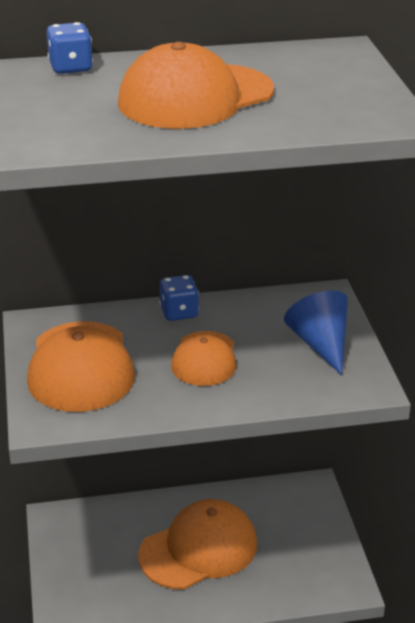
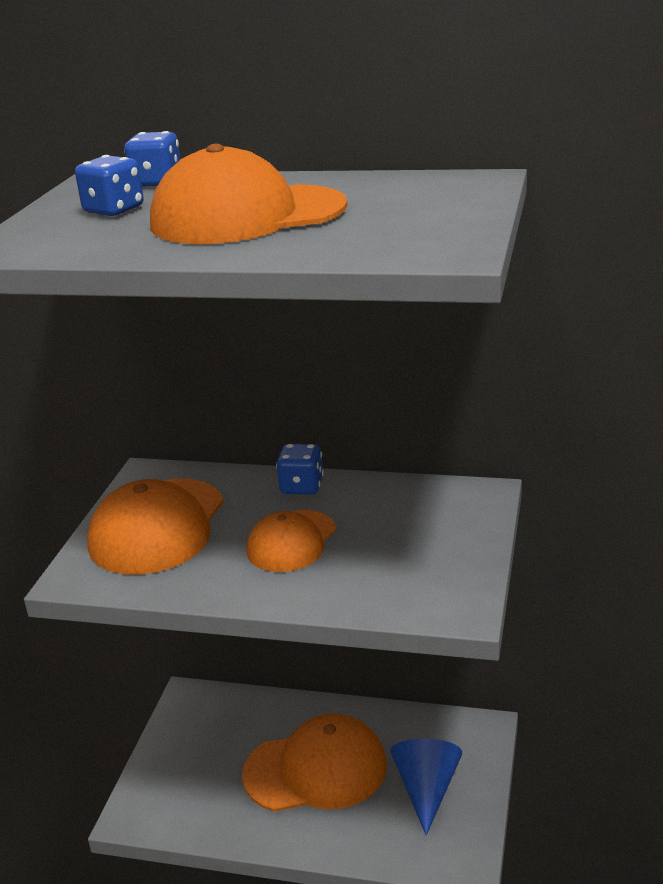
camera: 25 degrees right, 5 degrees down
blue cone [284,290,348,375] -> blue cone moved to [390,739,462,836]
none -> blue dice [75,155,144,216]

